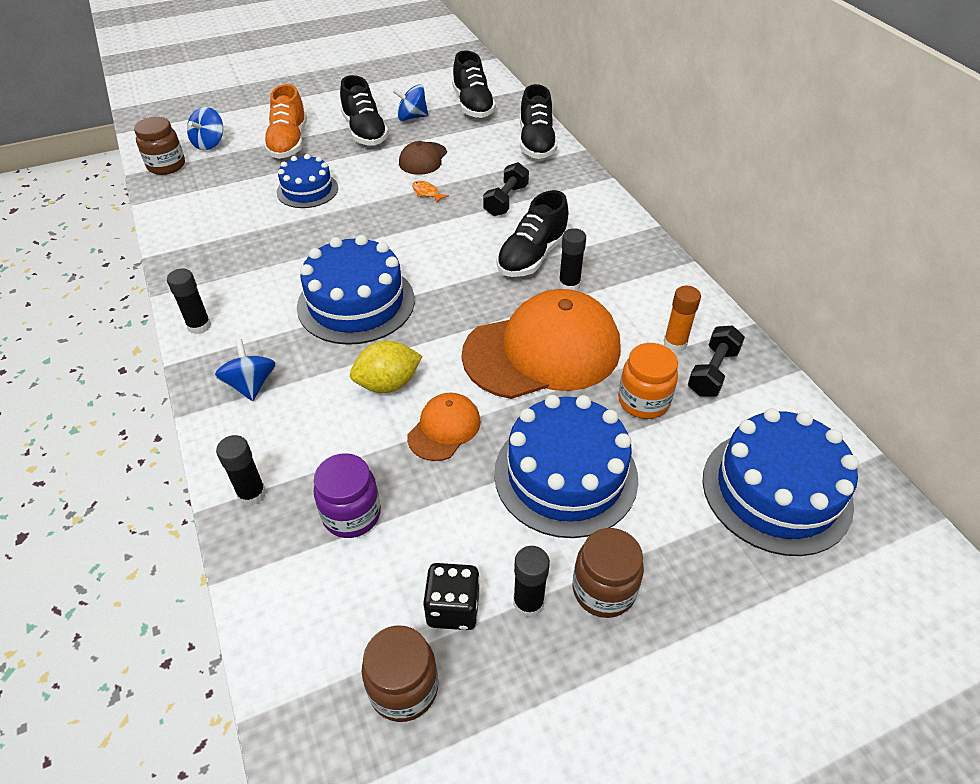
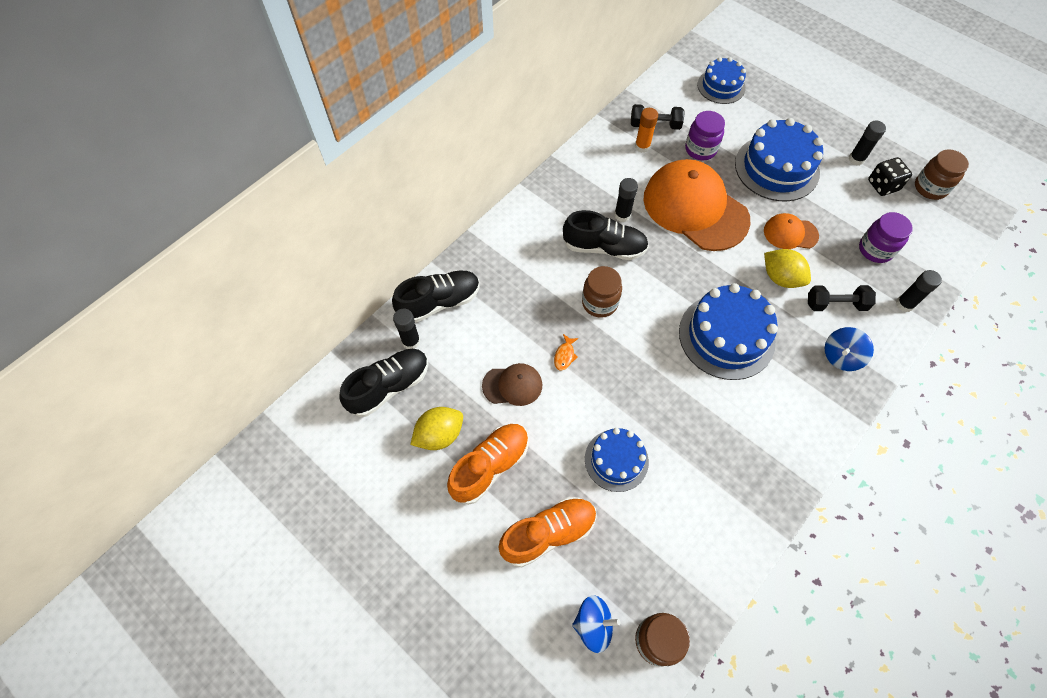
camera: 115 degrees left, 15 degrees up
black glue stick [167,269,211,334] -> black glue stick moved to [393,309,420,349]
black shoe [340,75,389,146] -> orange shoe [447,424,528,505]
blue spinning top [393,84,428,121] -> yellow lemon [410,407,463,450]
black dumbbell [483,162,529,216] -> black dumbbell moved to [808,285,876,311]
brown jar [573,528,644,618] -> brown jar moved to [582,266,622,318]
orange jar [618,343,678,419] -> purple jar [685,111,725,160]
blue cake [702,408,859,556] -> blue cake [698,57,746,104], size x0.61

